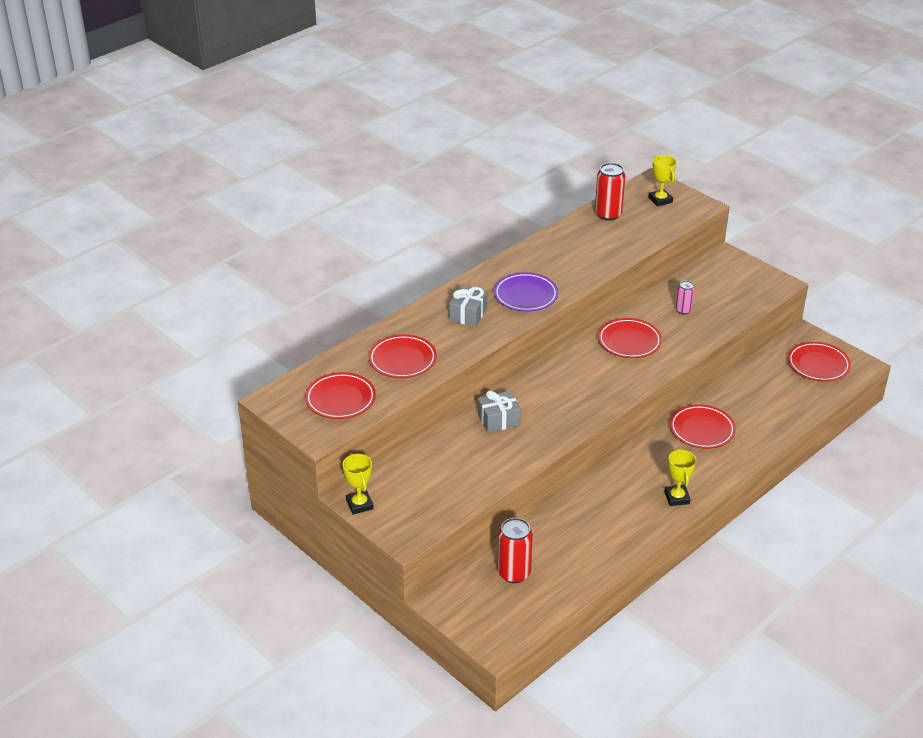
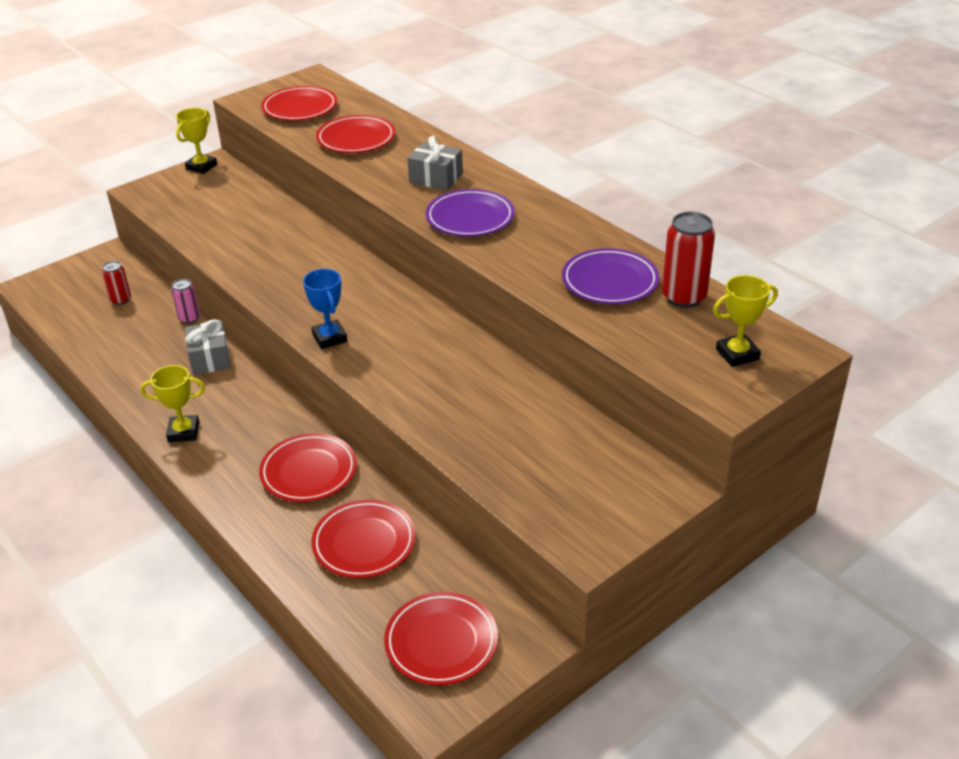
camera: 95 degrees right, 0 degrees up
yellow trophy [343,453,374,515] -> yellow trophy turned 45 degrees counterclockwise [176,108,217,174]
grey gift [478,391,521,433] -> grey gift moved to [185,319,231,375]
red can [497,518,533,583] -> red can [102,261,131,305], size x0.58
red plate [598,318,662,358] -> red plate moved to [312,500,416,578]
pink can [676,281,695,314] -> pink can moved to [171,279,200,324]
none -> blue trophy [303,269,347,349]
none -> purple plate [562,248,659,304]

